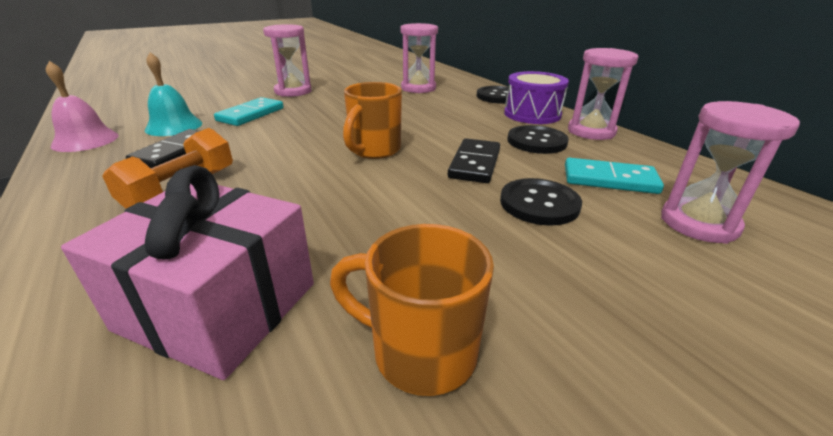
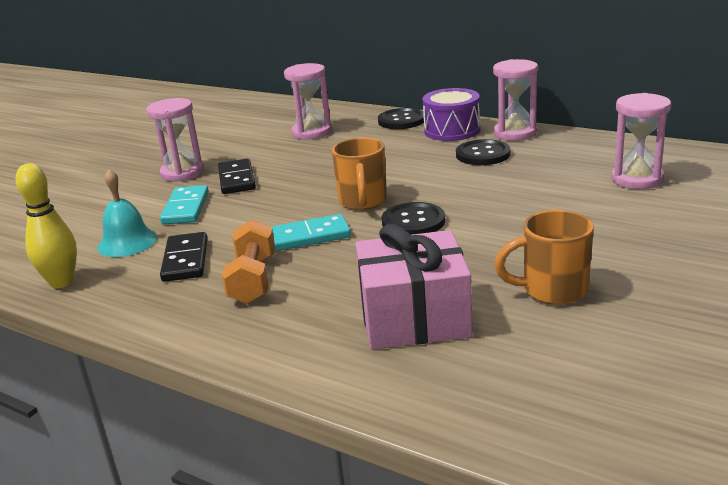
camera: 25 degrees left, 5 degrees down
pink bell [46,61,119,152] -> yellow bowling pin [16,163,77,288]
black domino [448,138,500,183] -> black domino moved to [218,158,256,194]
black button [500,178,582,226] -> black button moved to [382,202,445,235]
turquoise domino [565,158,664,194] -> turquoise domino moved to [271,214,351,251]

